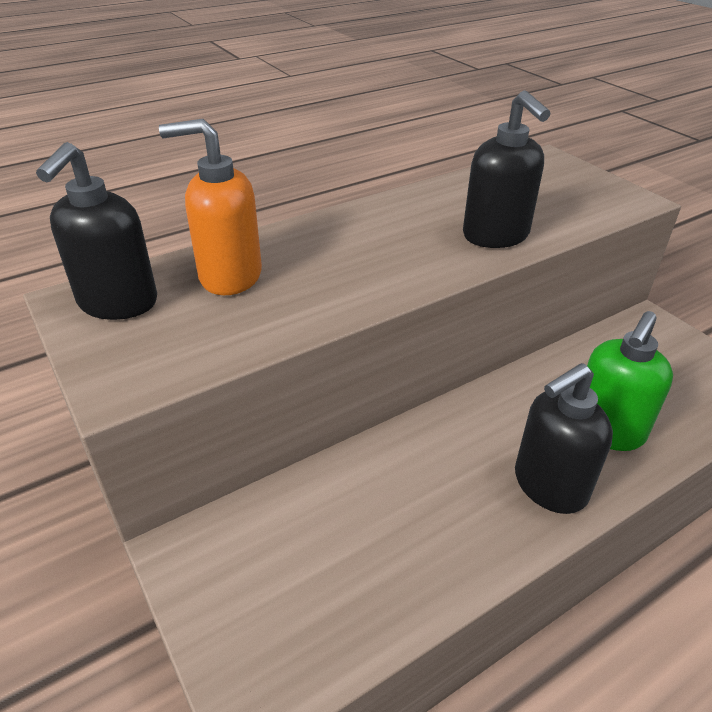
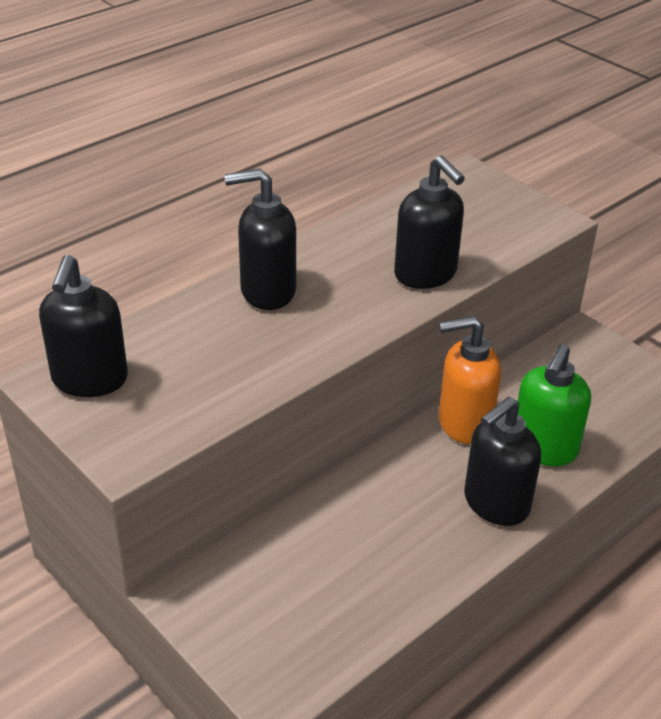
camera: 10 degrees left, 0 degrees up
orange soap dispenser [159,119,262,295] -> orange soap dispenser moved to [439,316,501,444]
none -> black soap dispenser [224,168,296,310]

